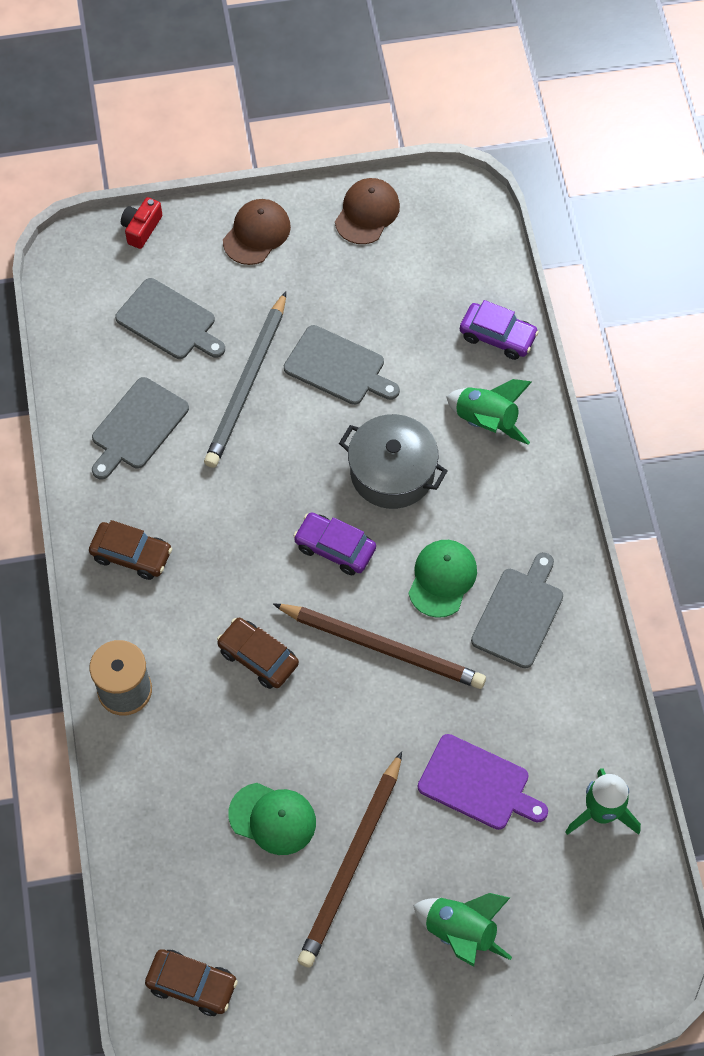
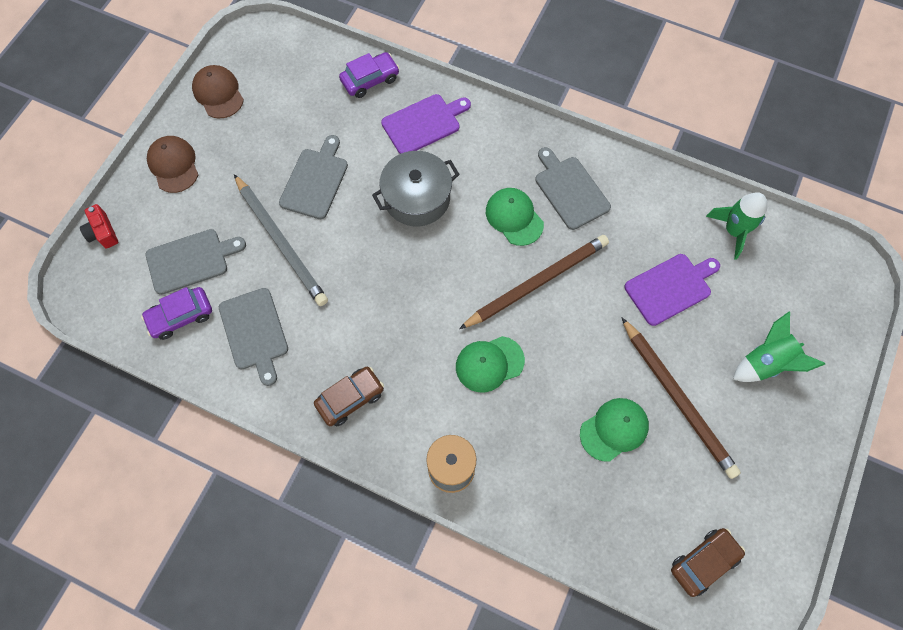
camera: 55 degrees left, 5 degrees up
brown car [217,618,299,689] -> green cap [456,336,525,392]
grey cutting board [284,325,400,405] -> grey cutting board turned 45 degrees counterclockwise [279,135,348,219]
purple car [294,512,376,575] -> purple car moved to [141,287,212,340]
green rocket [446,379,532,445] -> purple cutting board [381,94,471,154]

